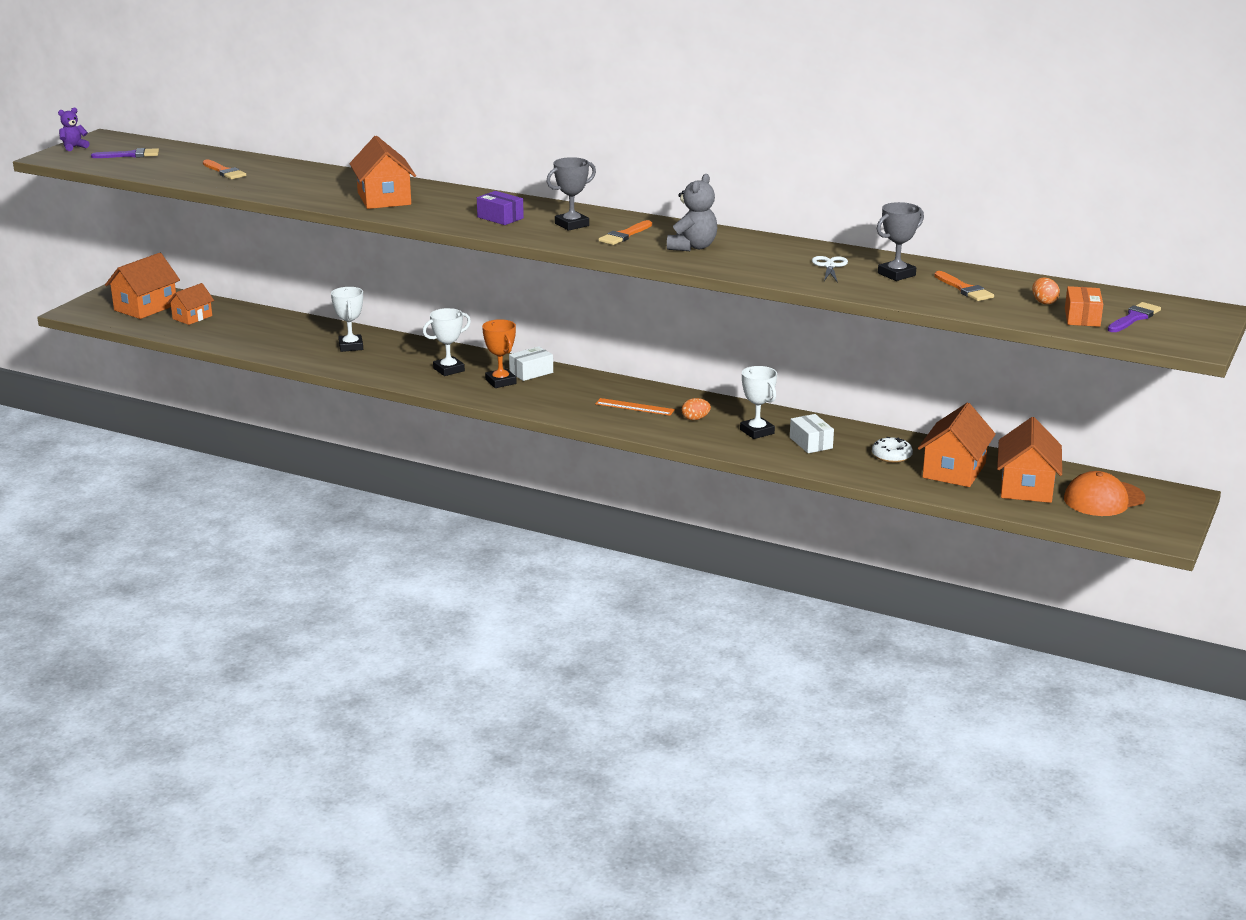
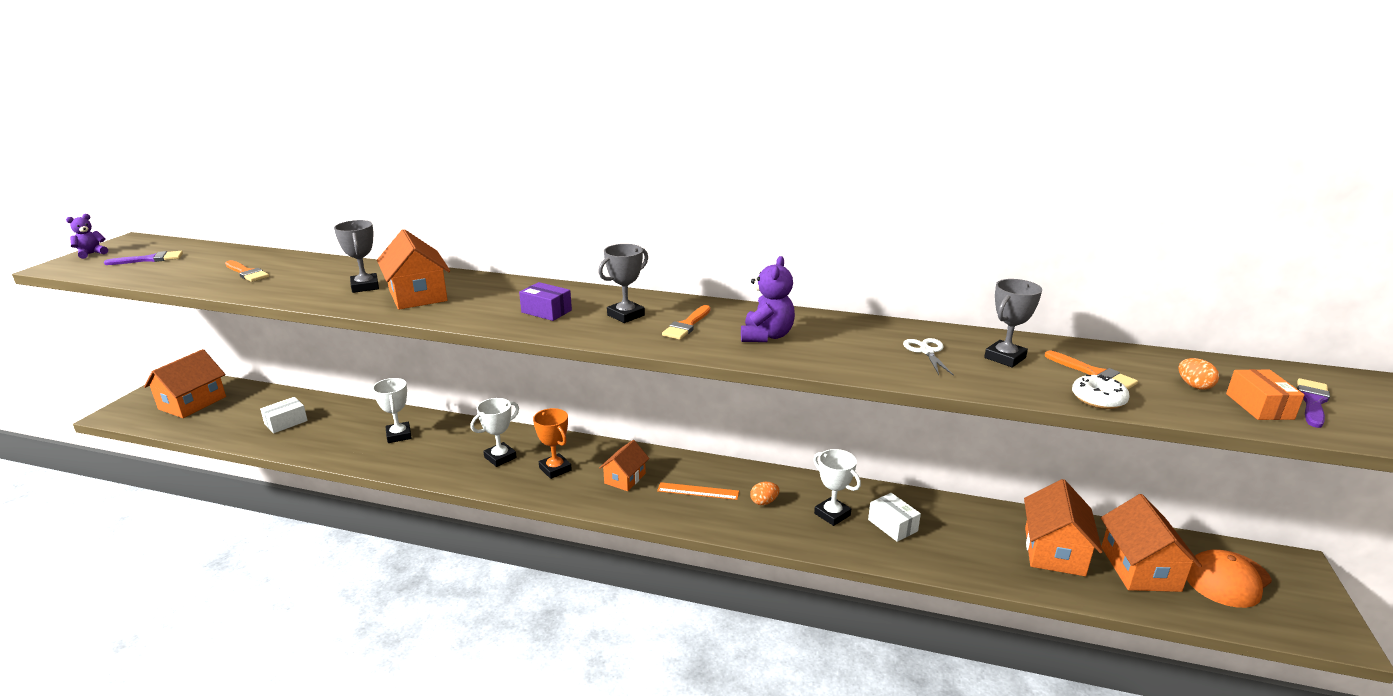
camera: 10 degrees left, 0 degrees up
orange house [167,283,214,325] -> orange house moved to [599,440,649,491]
white box [509,346,553,381] -> white box moved to [260,397,308,433]
grey teddy bear [667,174,717,251] -> purple teddy bear [741,256,795,342]
white donut [872,437,913,463] -> white donut moved to [1072,375,1129,409]
none -> grey trophy [334,220,379,293]

